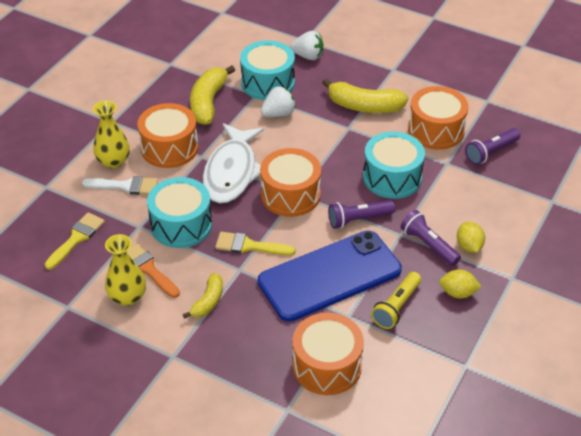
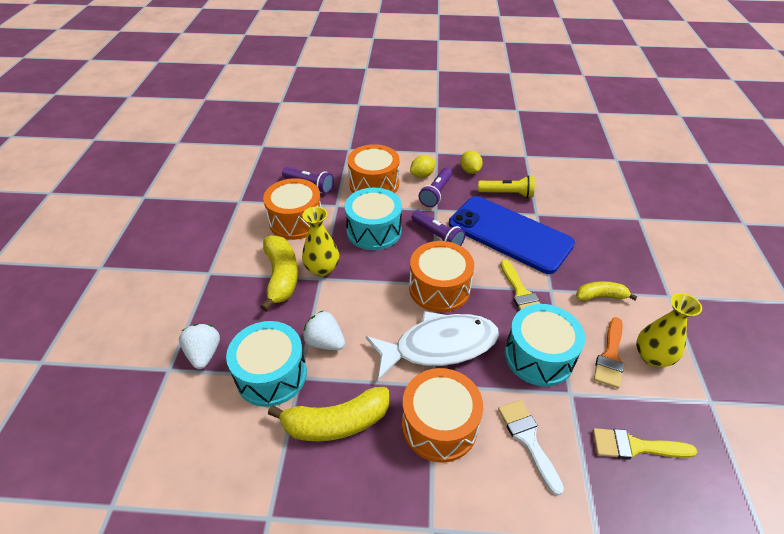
camera: 115 degrees left, 0 degrees up
yellow vase [93,100,130,168] -> yellow vase moved to [302,207,339,276]
orange drum [292,313,364,395] -> orange drum moved to [348,144,400,193]

